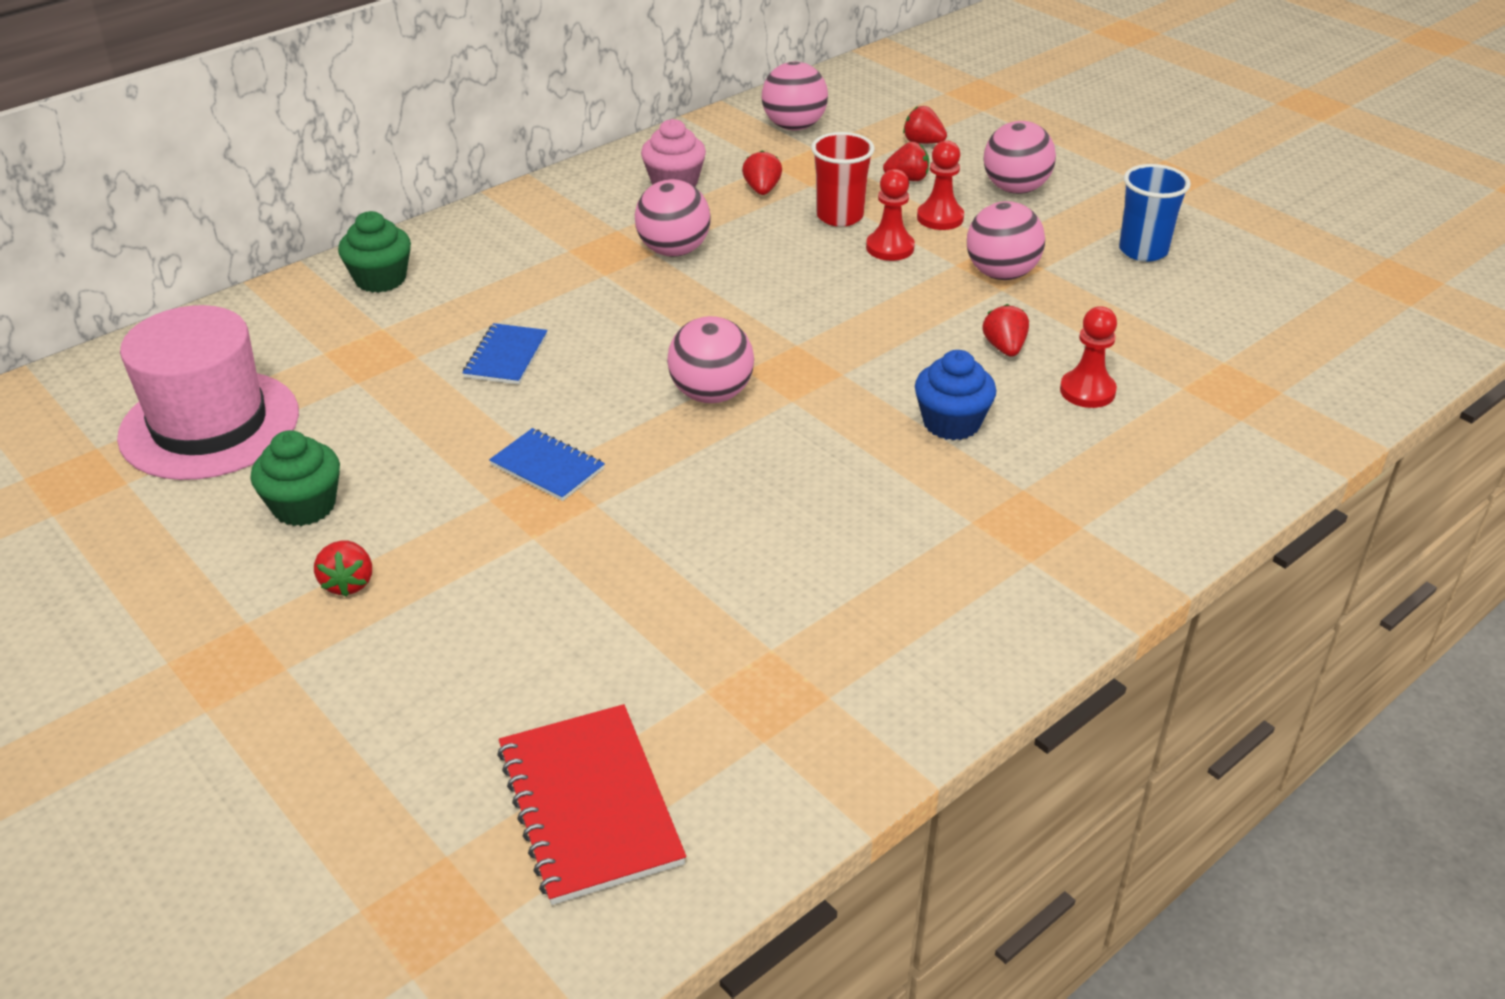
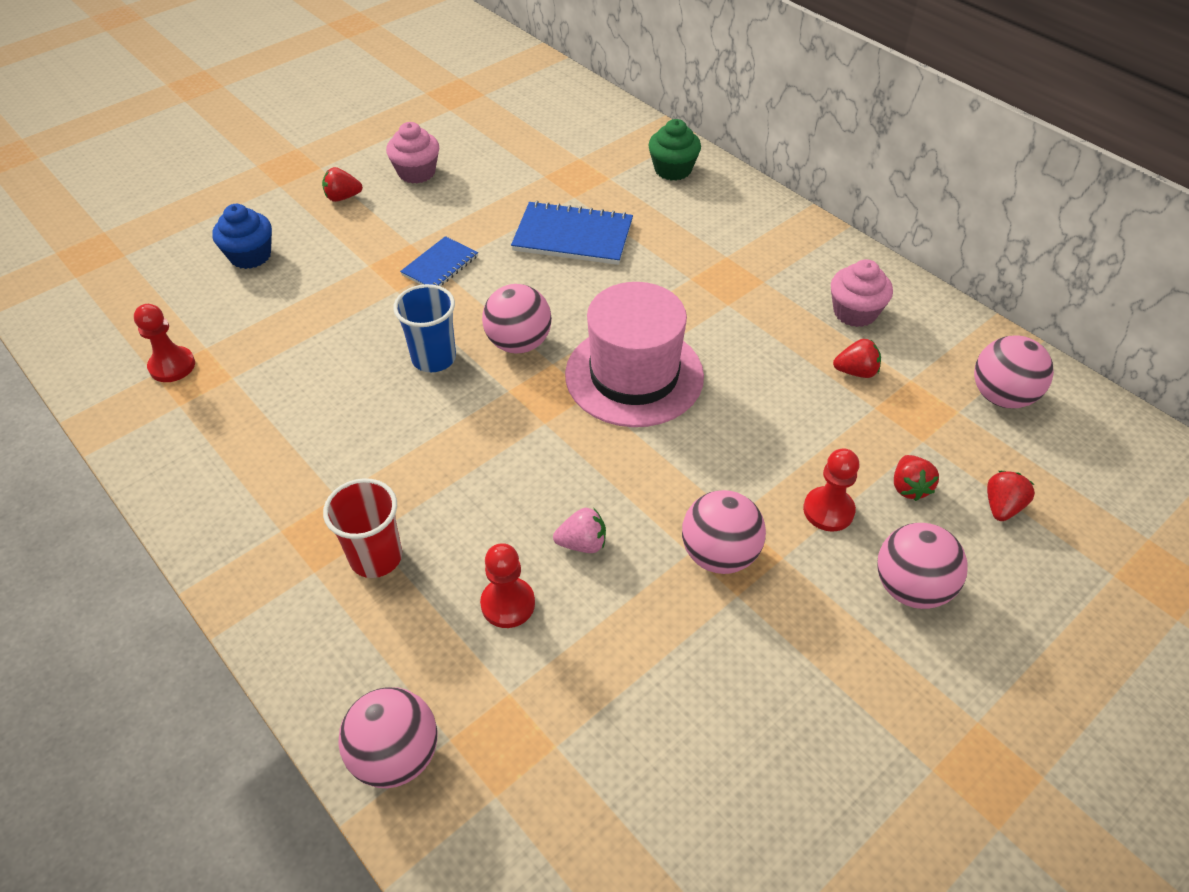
camera: 90 degrees right, 10 degrees up
pink hat [117,305,299,480] -> pink hat moved to [565,282,704,427]
green cupcake [250,430,340,526] -> pink cupcake [386,122,439,184]
blue notebook [462,323,548,385] -> blue notebook [511,201,633,265], size x1.66
red notebook [497,704,686,905] -> none
pink ball [635,179,711,257] -> pink ball moved to [339,687,437,788]
red cup [811,132,874,227] -> red cup moved to [323,478,402,578]
red pawn [866,169,915,261] -> red pawn moved to [134,304,195,382]
blue cupcake [915,350,996,440] -> blue cupcake moved to [212,204,272,269]
red strawberry [983,304,1029,357] -> pink strawberry [553,508,606,553]
blue cup [1119,164,1191,262] -> blue cup moved to [393,284,456,372]

